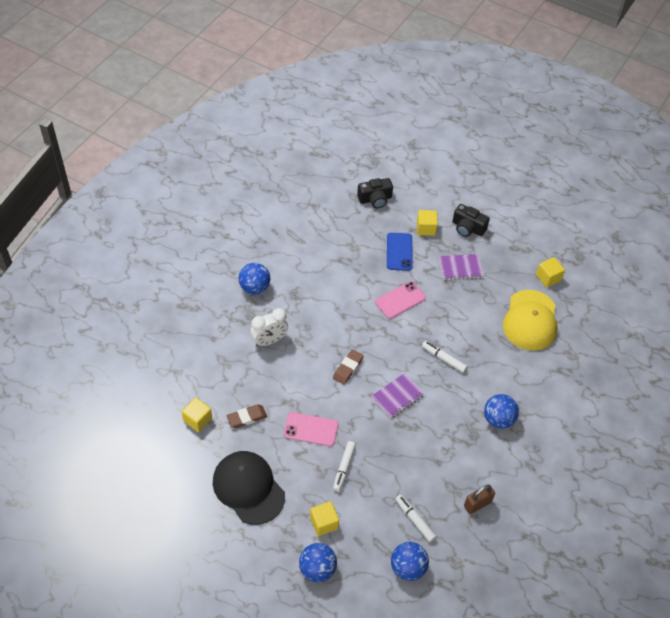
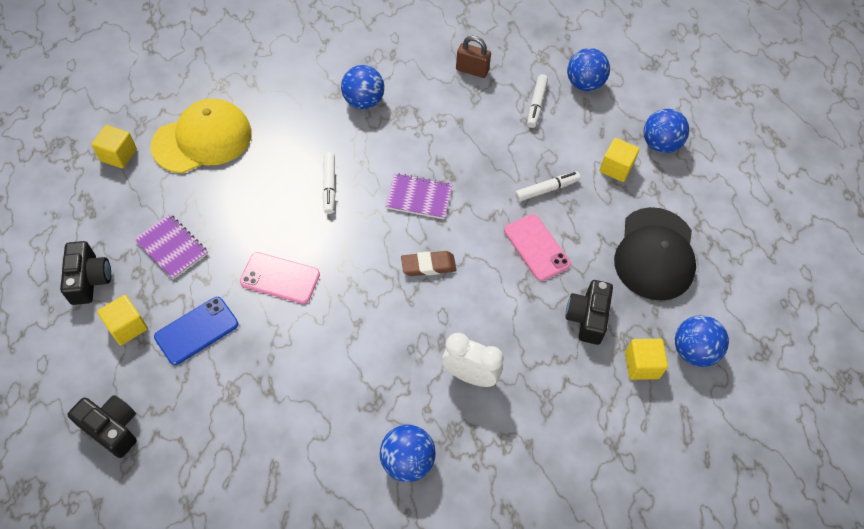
camera: 130 degrees left, 5 degrees up
brown eraser [227,404,267,428] -> black camera [565,280,613,345]
none -> blue ball [675,315,729,367]

